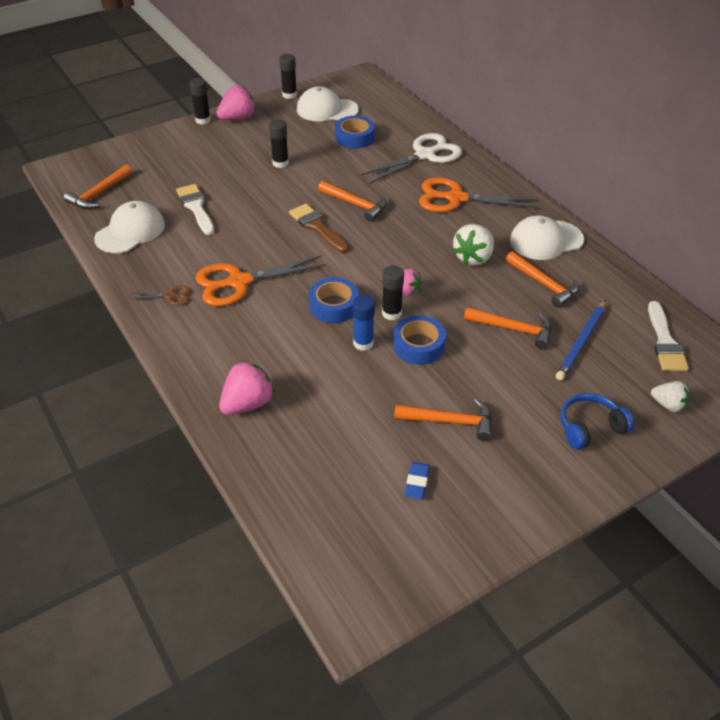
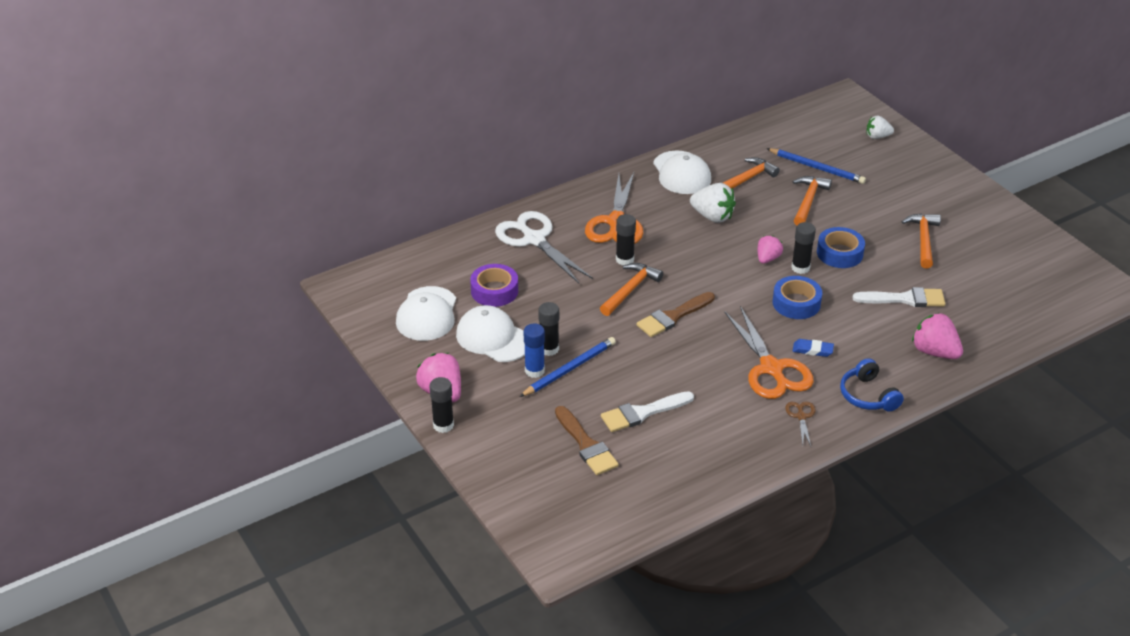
camera: 90 degrees left, 5 degrees down
orange hammer [64,165,132,209] -> none
white cap [94,201,165,253] -> white cap moved to [456,305,525,362]
black glue stick [279,54,297,99] -> black glue stick moved to [616,214,636,265]
blue tape [335,116,375,149] -> purple tape [470,264,518,307]
blue glue stick [353,295,375,351] -> blue glue stick moved to [524,324,545,378]
blue eraser [404,462,430,499] -> blue eraser moved to [793,339,834,357]
blue headphones [560,393,634,450] -> blue headphones moved to [840,358,904,411]
white brush [648,301,689,371] -> white brush moved to [852,287,945,307]
white strawberry [651,381,690,412] -> white strawberry turned 120 degrees counterclockwise [867,115,894,139]
none -> blue pencil [520,337,616,397]
none -> brown brush [555,406,619,475]

